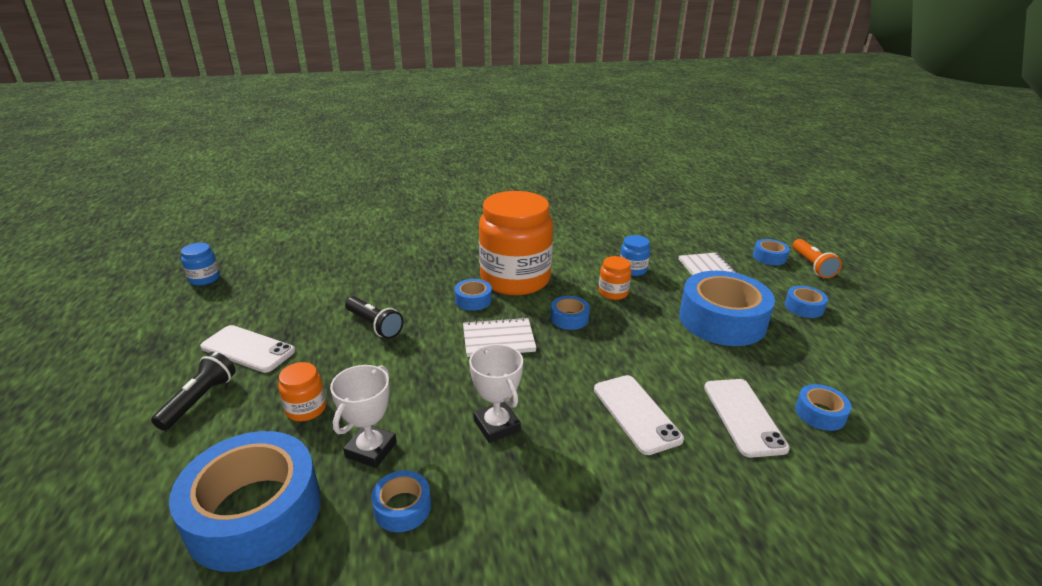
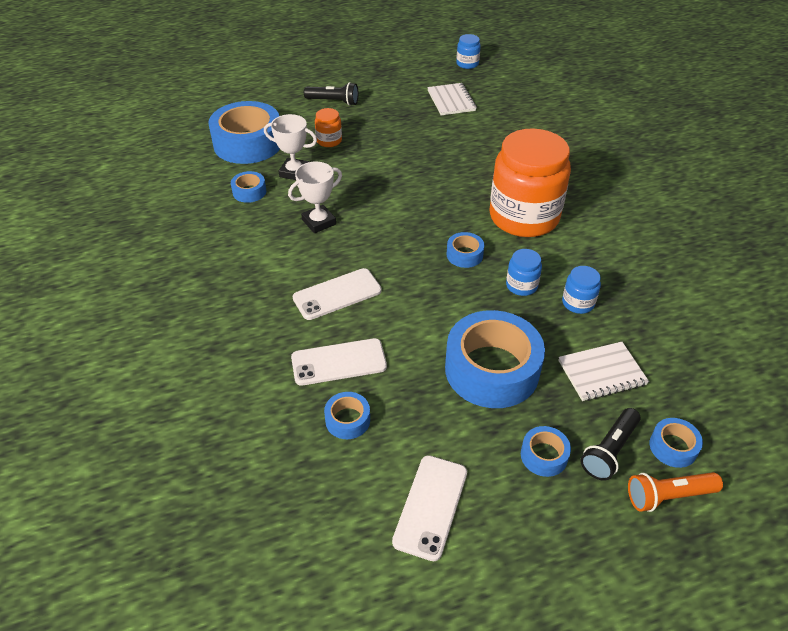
camera: 85 degrees right, 15 degrees up
white phone [200,325,295,373] -> white phone moved to [392,455,467,561]
black flashlight [345,296,404,339] -> black flashlight moved to [580,408,641,481]
blue tape [455,279,492,311] -> none
white notebook [463,317,536,357] -> white notebook moved to [427,83,477,115]
orange jar [599,256,631,300] -> blue jar [506,249,542,296]

